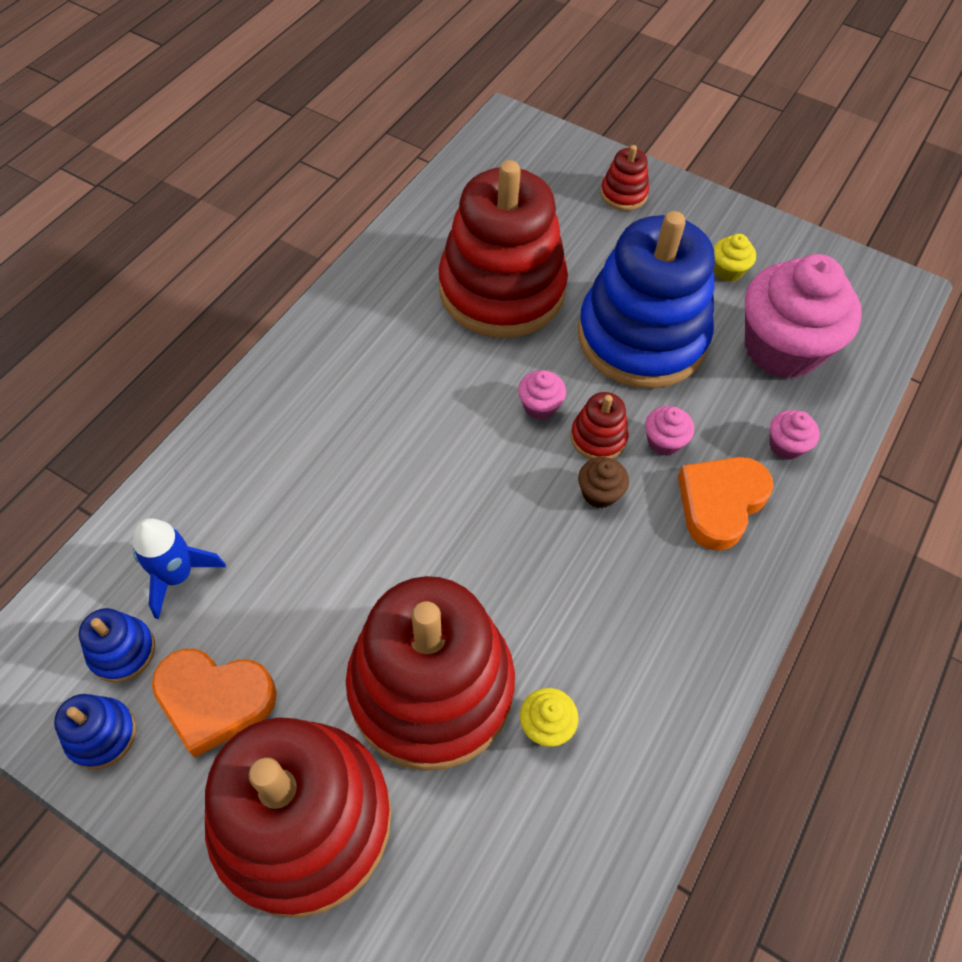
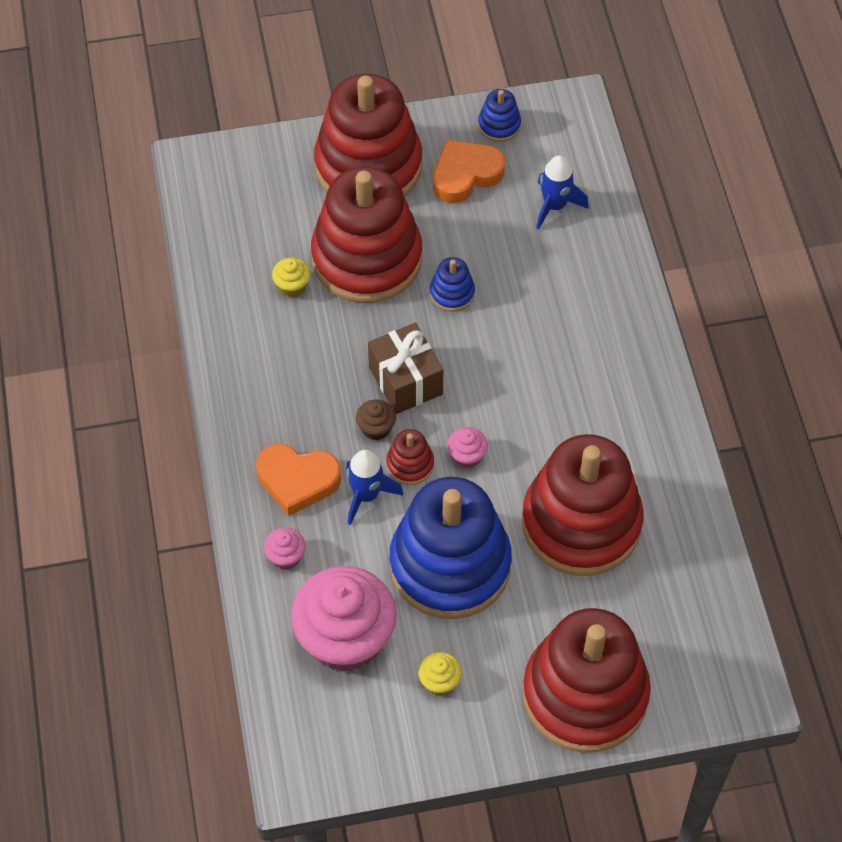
camera: 140 degrees right, 0 degrees up
blue stacking toy [79,608,155,682] -> blue stacking toy moved to [430,257,475,312]
red stacking toy [601,145,649,210] -> red stacking toy [523,608,651,753], size x2.48
pink cupcake [645,406,694,456] -> blue rocket [347,450,403,525]
orange heart [678,457,774,551] -> orange heart turned 105 degrees clockwise [256,444,341,516]
none -> brown gift [368,323,443,414]

